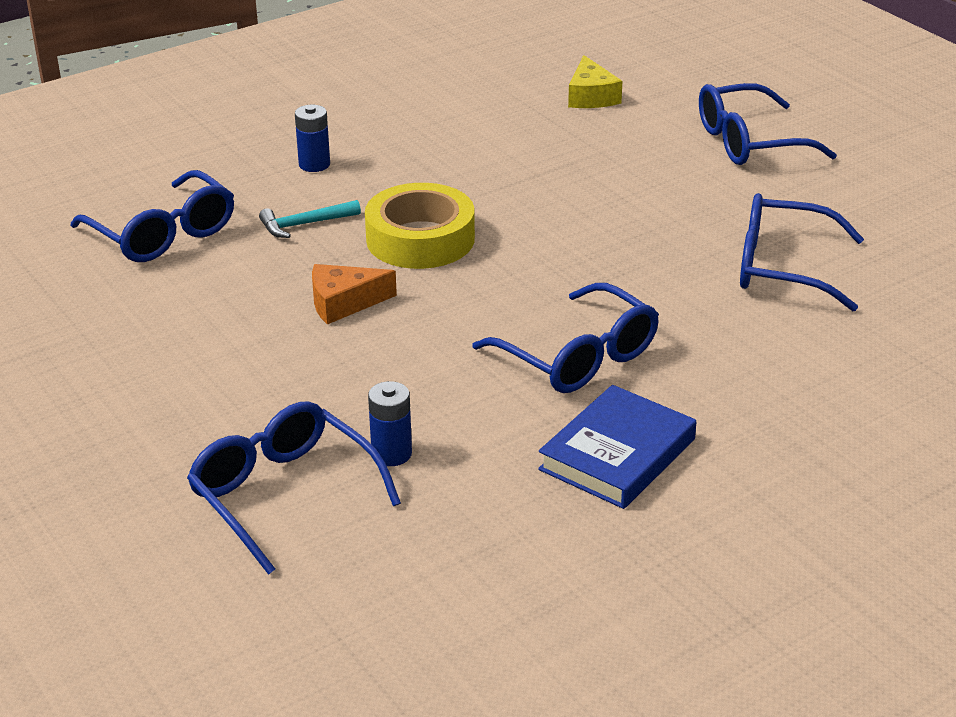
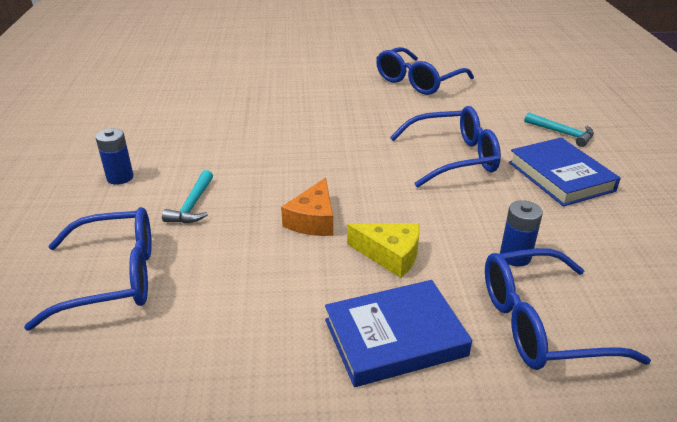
camera: 60 degrees left, 0 degrees up
yellow tape [365,183,475,269] -> none
yellow cheese [568,55,622,108] -> yellow cheese moved to [347,223,420,278]
blue glasses [699,83,837,165] -> none
none -> blue book [325,280,472,387]
none -> turquoise hammer [524,112,594,147]

